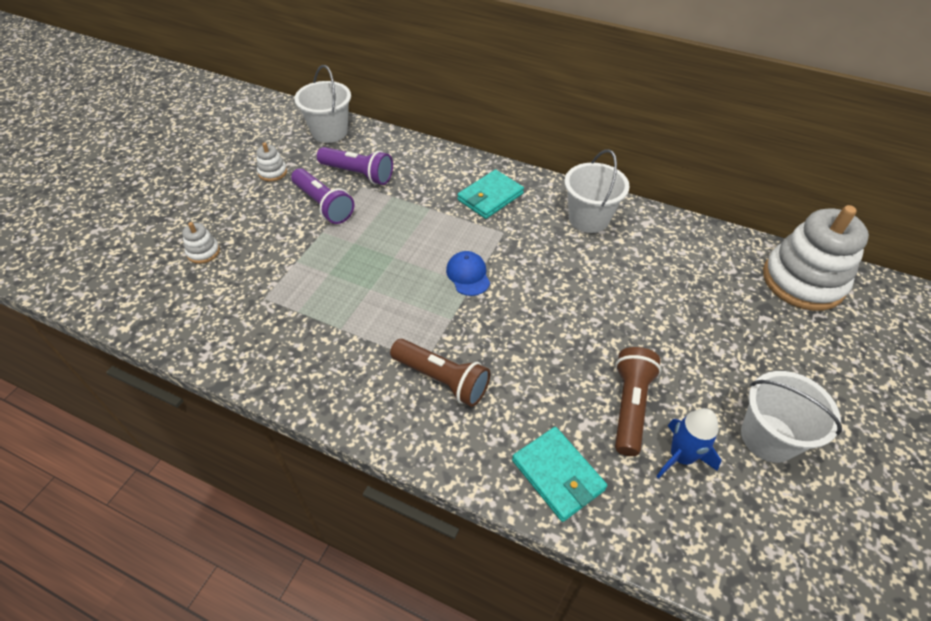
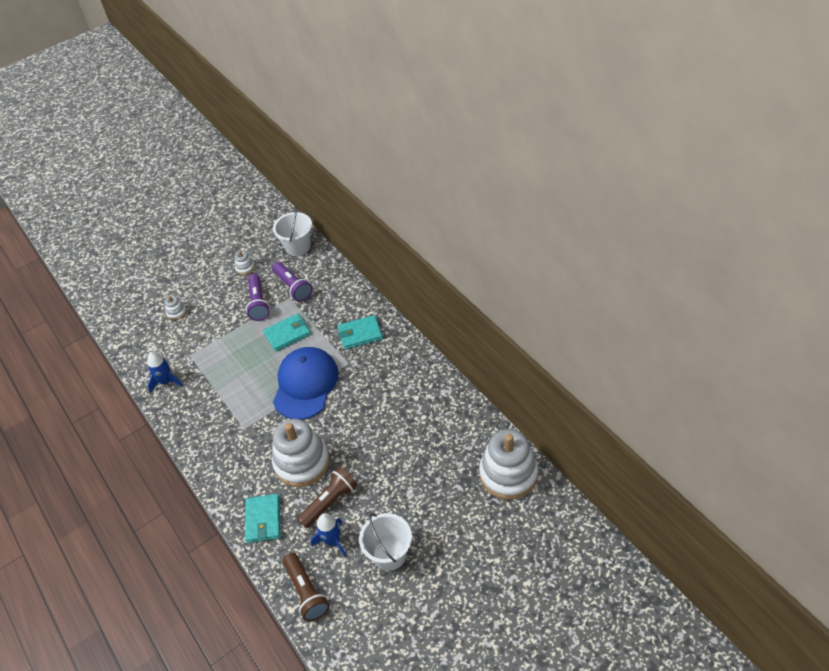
camera: 35 degrees right, 0 degrees up
brown flashlight [390,339,490,407] -> brown flashlight moved to [283,553,330,622]
blue cap [446,251,490,296] -> blue cap [273,347,339,420], size x2.27
white bucket [564,149,630,233] -> none
none -> blue rocket [147,352,183,393]
none -> turquoise wallet [263,313,311,352]
none -> white stacking toy [272,419,330,487]

